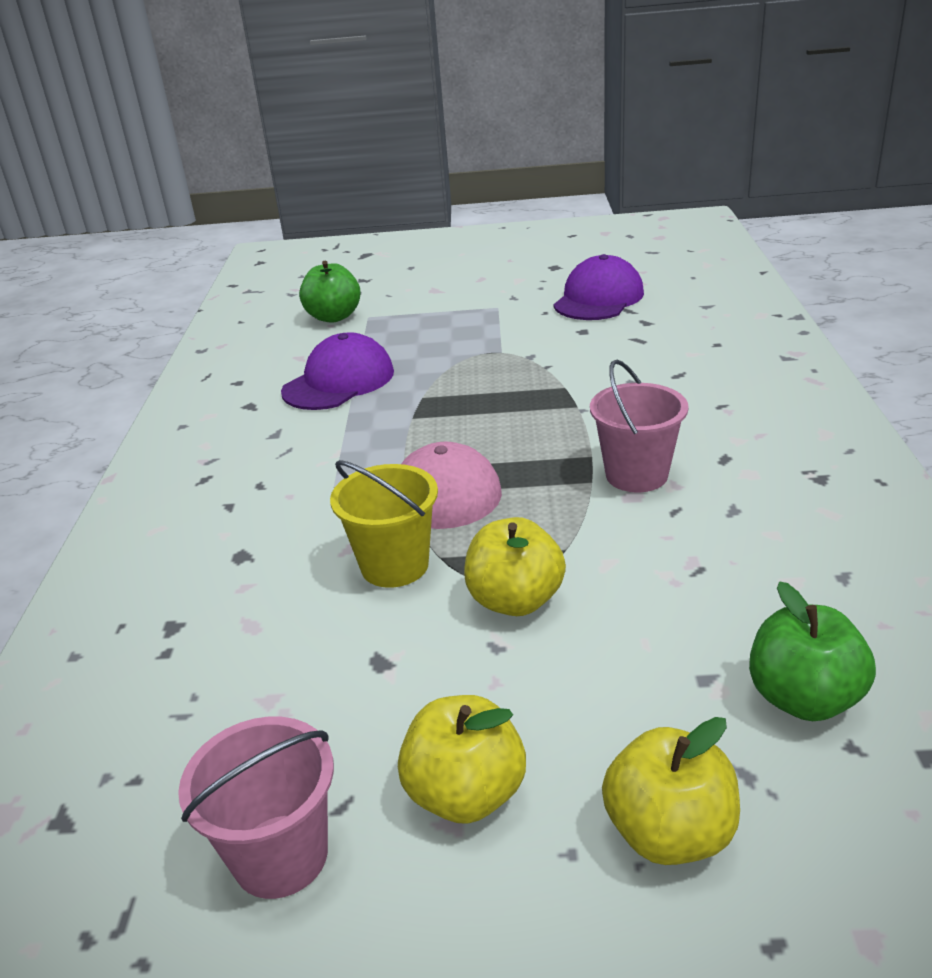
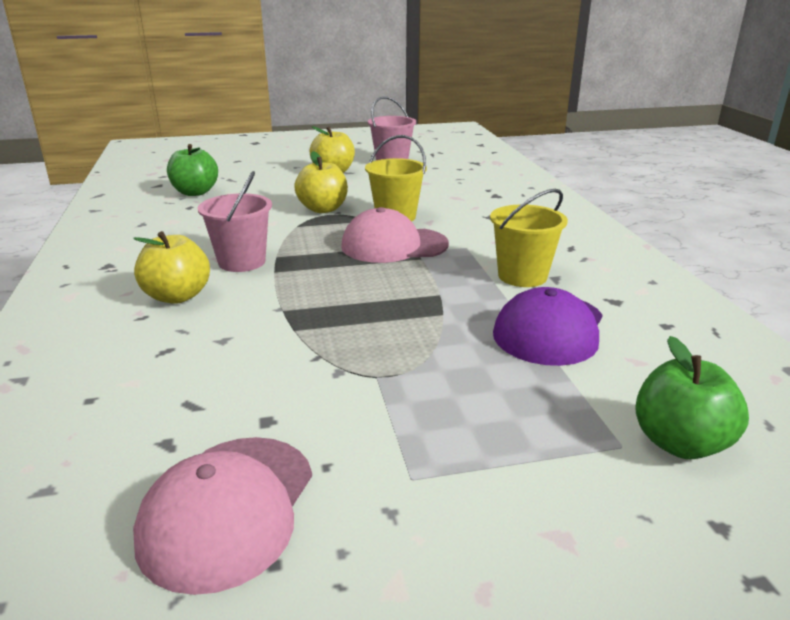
camera: 165 degrees right, 5 degrees down
purple cap [553,254,644,320] -> pink cap [133,437,312,595]
yellow apple [602,717,740,865] -> yellow apple moved to [133,231,210,304]
none -> yellow bucket [490,189,568,287]

